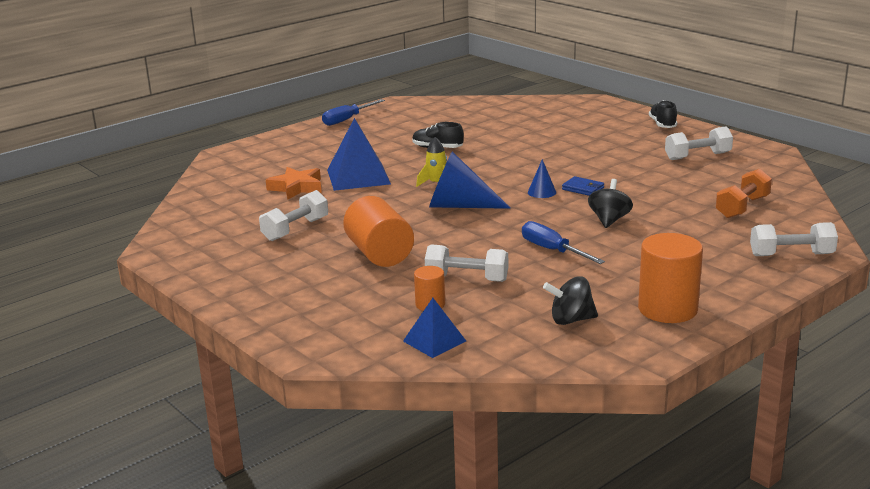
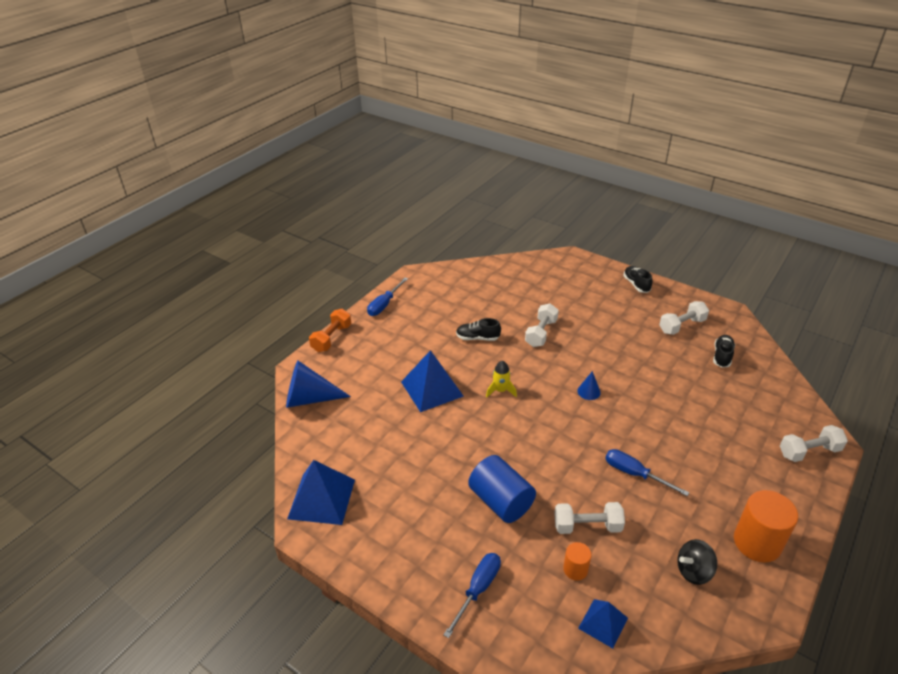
camera: 15 degrees left, 15 degrees up
white dumbbell [259,190,328,241] -> white dumbbell moved to [525,303,559,347]
orange star [266,167,322,200] -> none
orange cylinder [343,196,414,267] -> blue cylinder [468,455,536,523]
blue cone [429,151,511,209] -> blue cone moved to [286,361,351,408]
blue wallet [562,176,604,196] -> none
black spinning top [588,179,633,228] -> none
orange dumbbell [716,169,772,218] -> orange dumbbell moved to [309,309,351,352]
none -> blue pyramid [287,460,355,525]
none -> blue screwdriver [443,553,501,638]
none -> black shoe [713,335,735,368]

